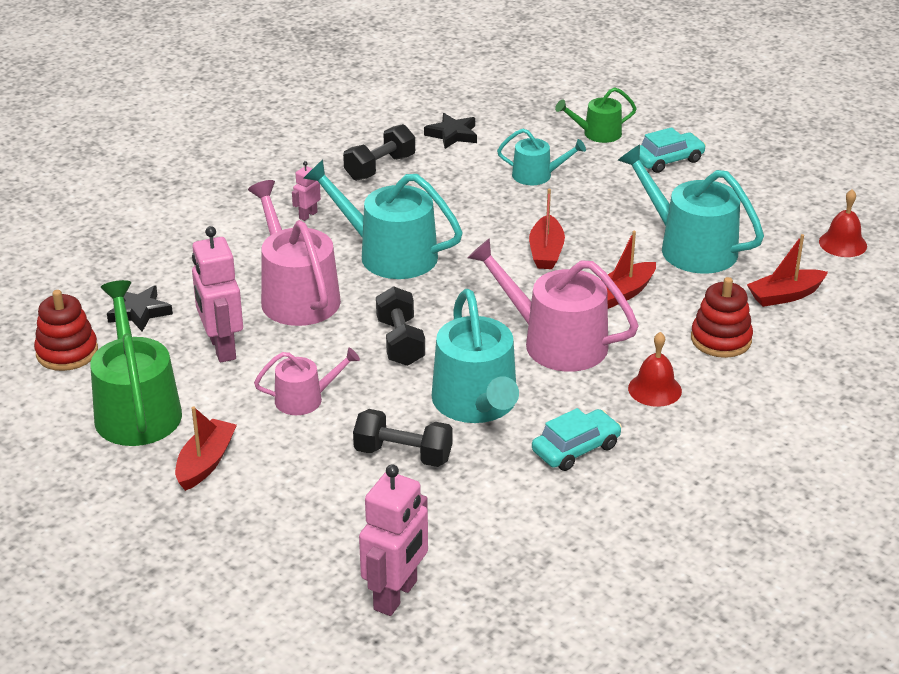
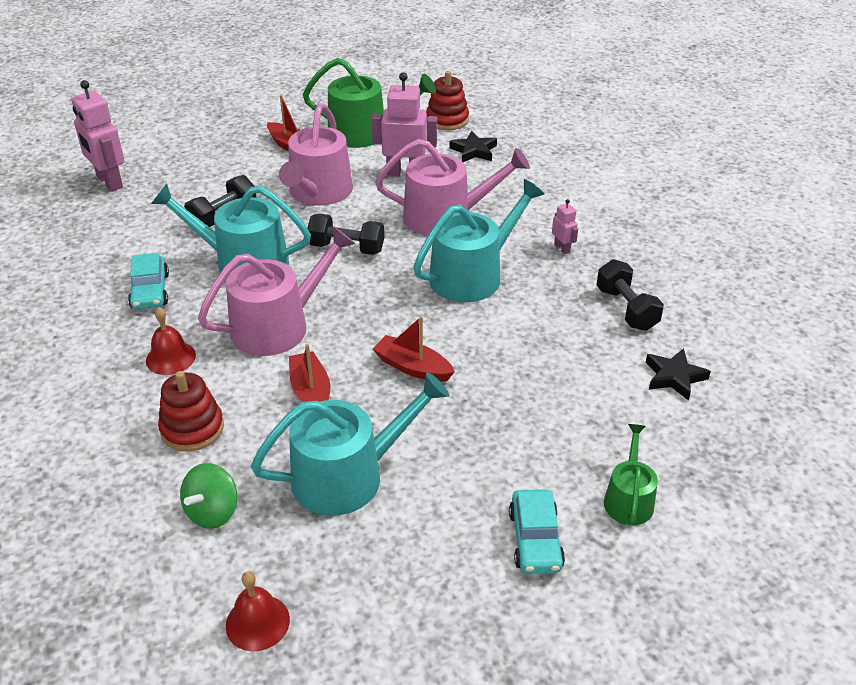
camera: 115 degrees right, 5 degrees up
pink watering can [254,348,360,415] -> pink watering can [279,103,353,206], size x1.83
turquoise watering can [497,129,586,185] -> none
red boat [747,234,828,307] -> green spinning top [180,463,237,529]

